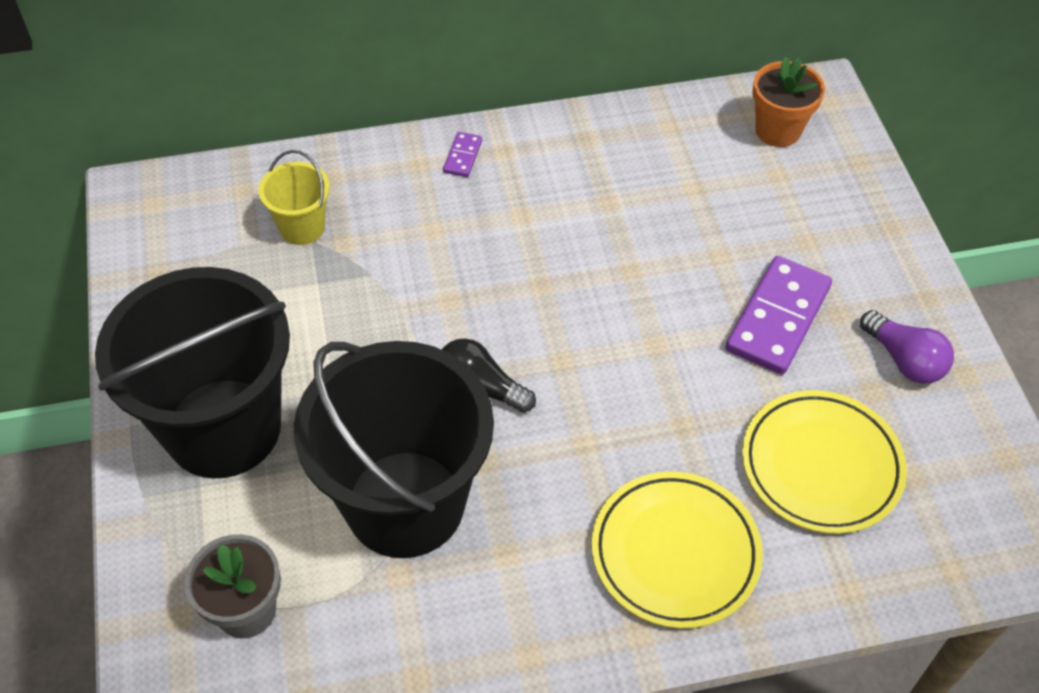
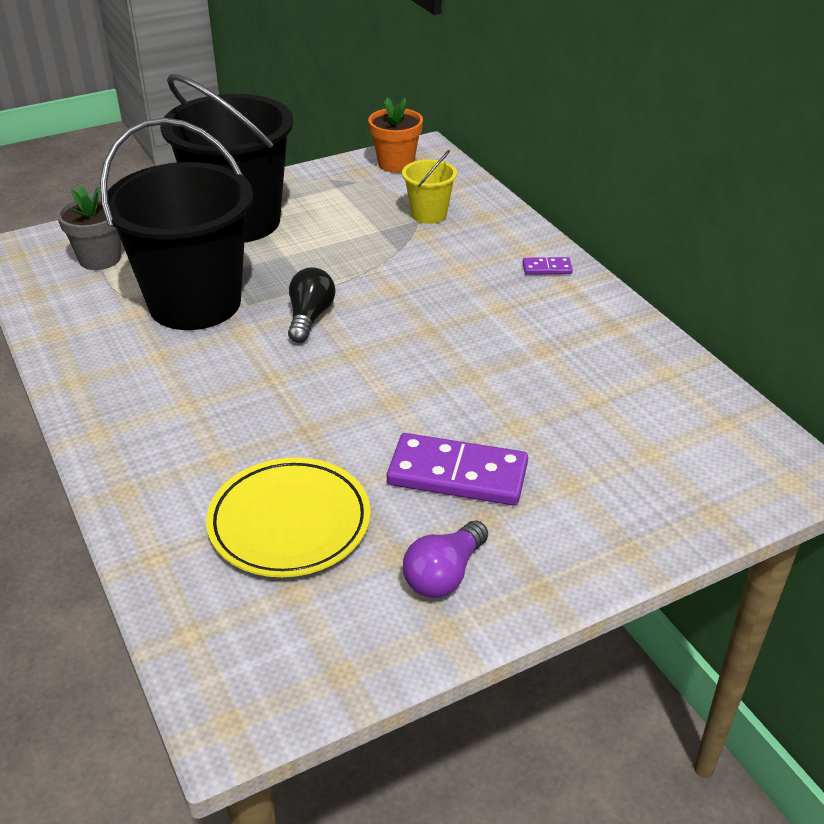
camera: 75 degrees right, 15 degrees down
yellow plate [592,471,763,629] -> none
orange flower pot [753,57,825,147] -> orange flower pot moved to [368,97,423,173]

